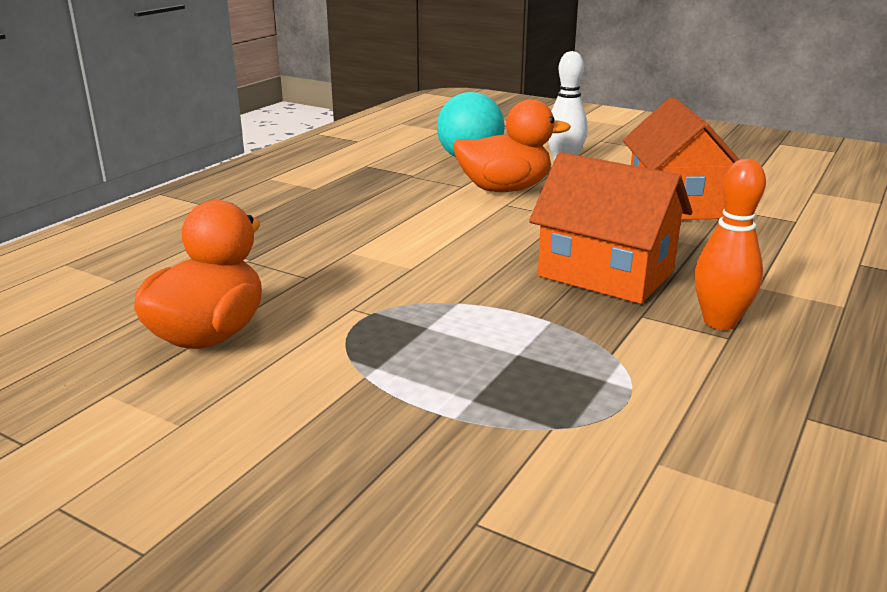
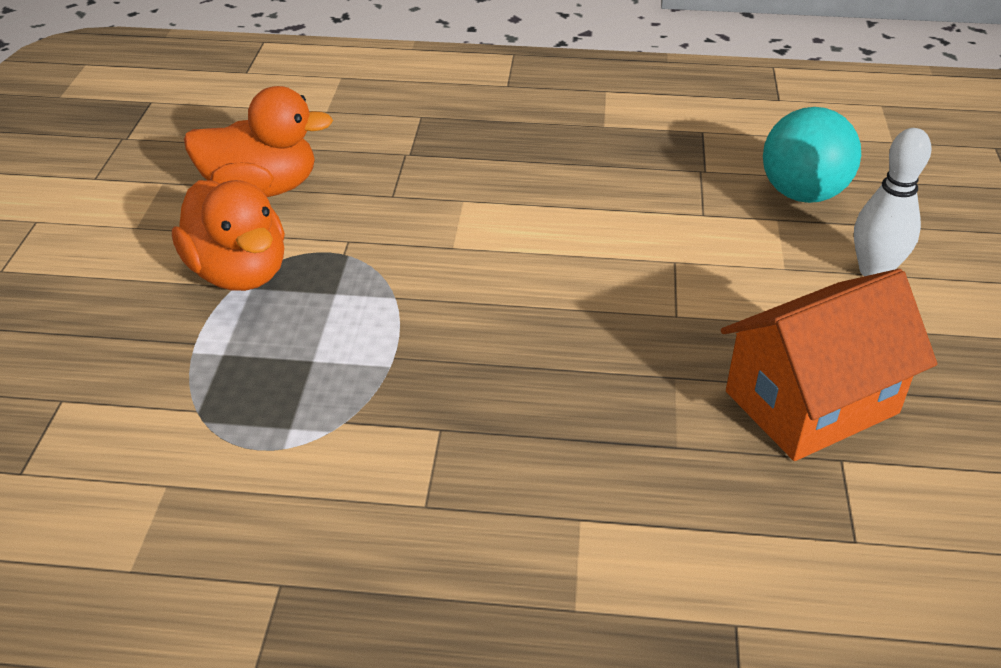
camera: 65 degrees right, 15 degrees up
orange duck [453,99,571,192] -> orange duck moved to [172,180,285,291]
orange house [529,152,692,304] -> none
orange bowling pin [694,159,766,330] -> none

